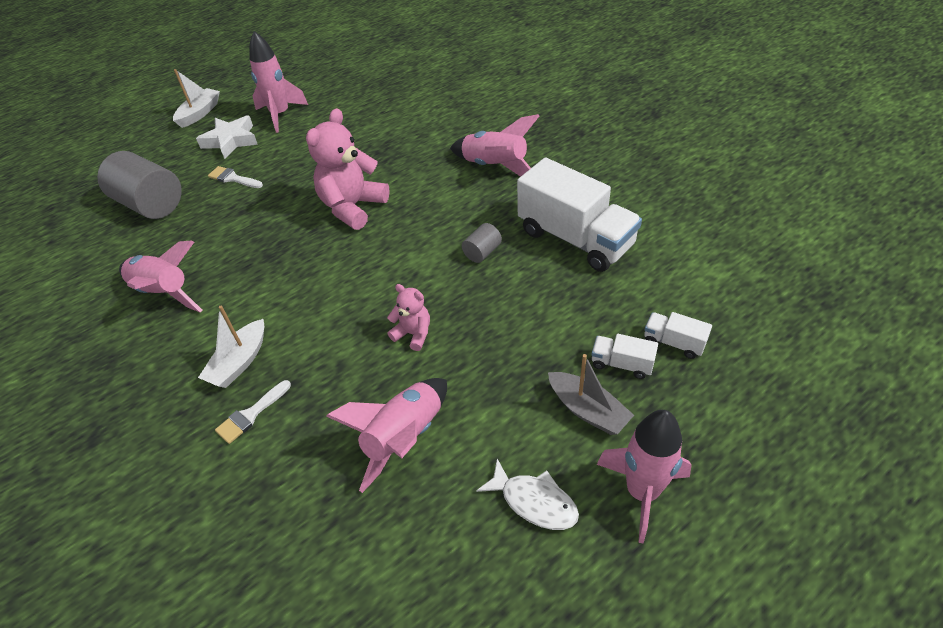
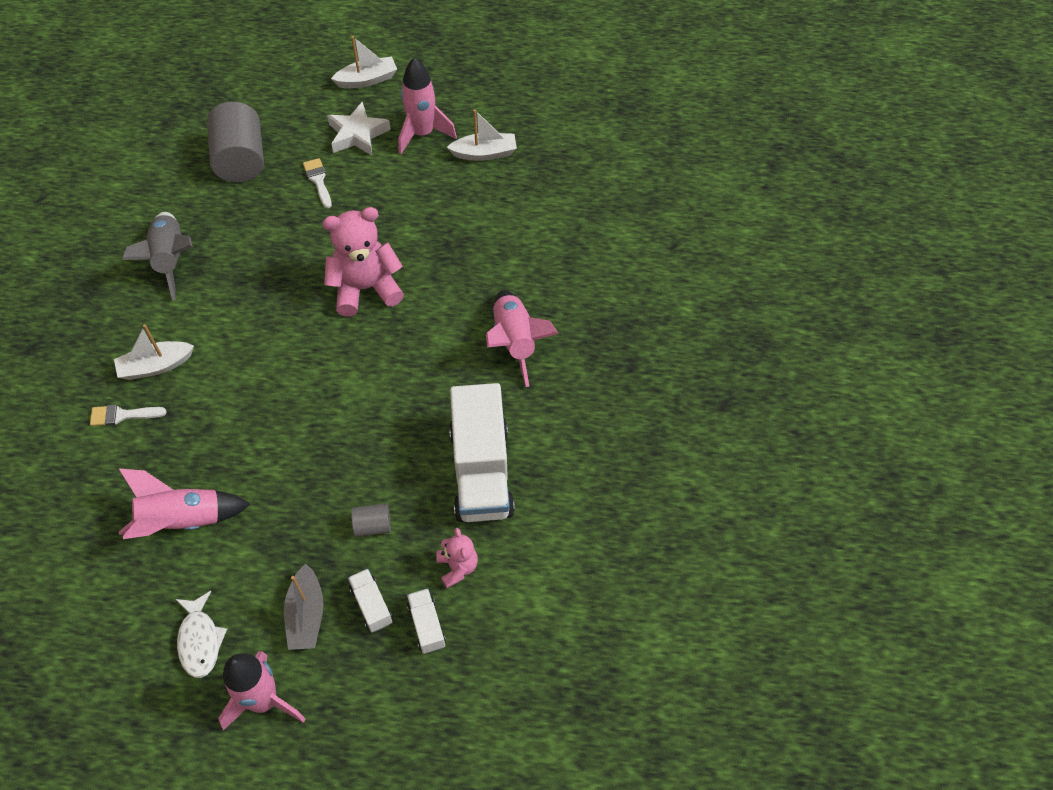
camera: 40 degrees right, 10 degrees up
pink rocket [119,241,203,312] -> grey rocket [122,212,193,301]
pink teddy bear [387,284,430,351] -> pink teddy bear moved to [436,528,478,588]
grey cylinder [462,223,502,263] -> grey cylinder moved to [351,503,391,537]
none -> white boat [447,109,517,161]

